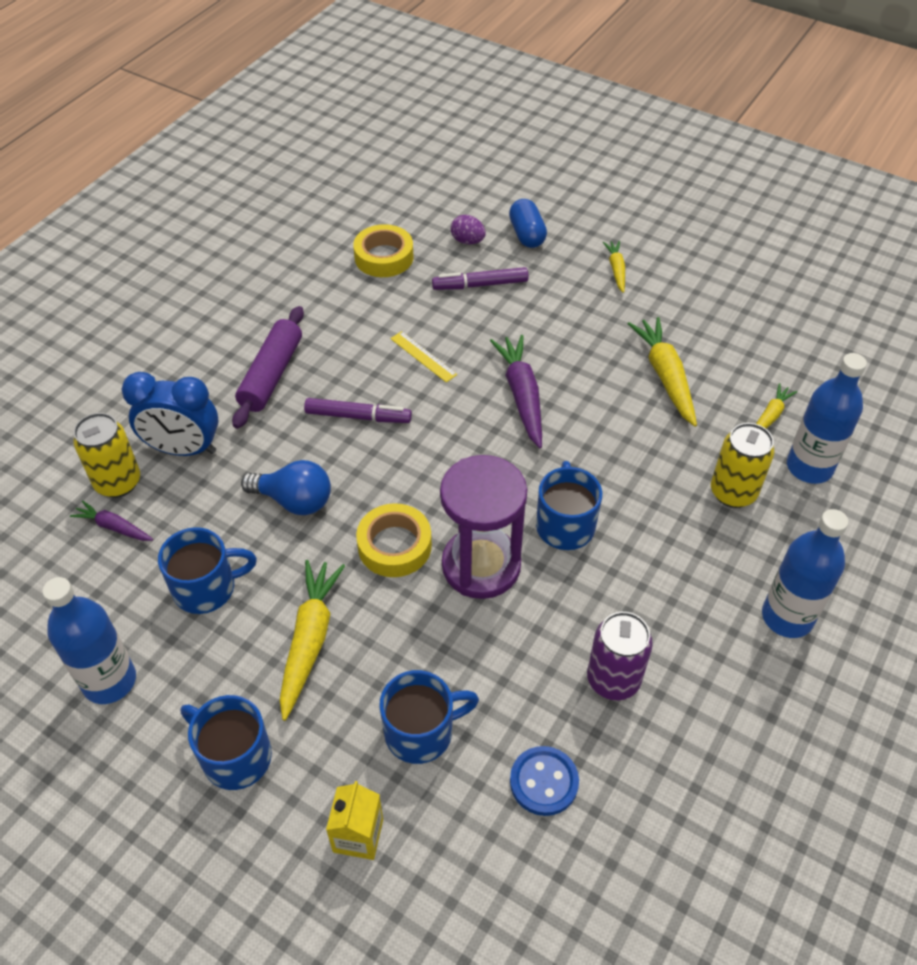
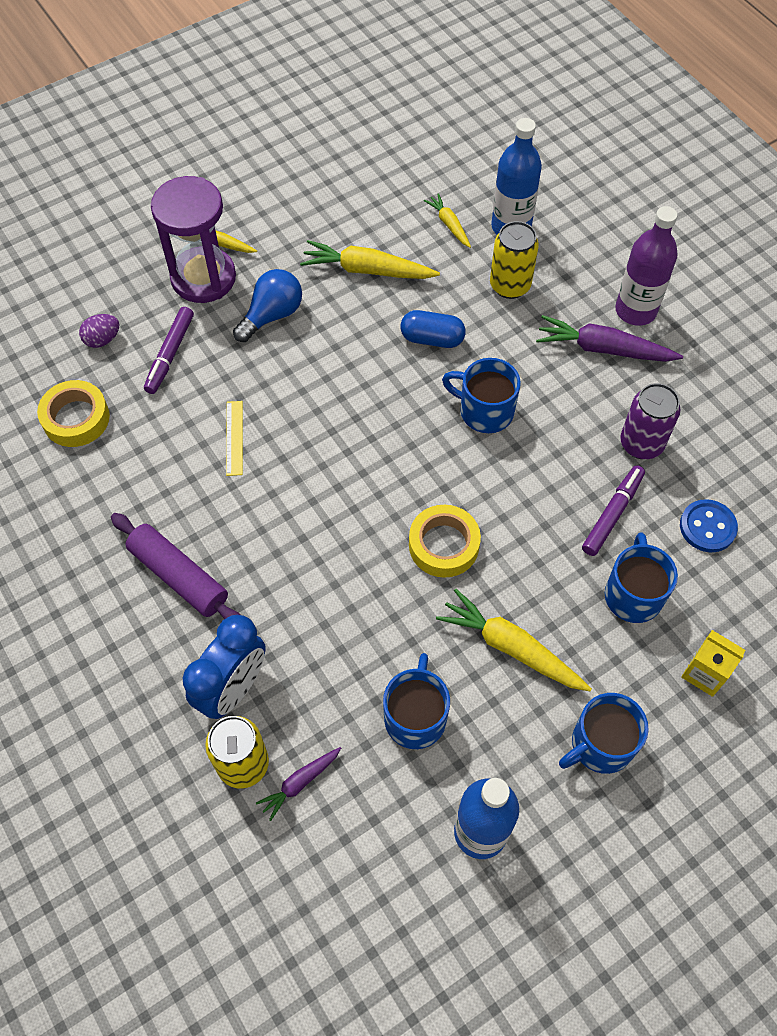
camera: 65 degrees left, 10 degrees up
blue light bulb [241,460,331,515] -> blue light bulb moved to [233,269,302,342]
purple marker [304,398,412,423] -> purple marker moved to [582,465,645,556]
yellow ruler [390,331,457,383] -> yellow ruler turned 75 degrees counterclockwise [226,401,243,476]
purple hourglass [440,455,527,599] -> purple hourglass moved to [151,176,236,303]
purple carrot [490,335,542,448] -> purple carrot moved to [536,315,683,362]
blue capsule [509,199,547,248] -> blue capsule moved to [400,310,466,348]
blue bottle [762,509,848,638] -> purple bottle [615,206,678,326]

